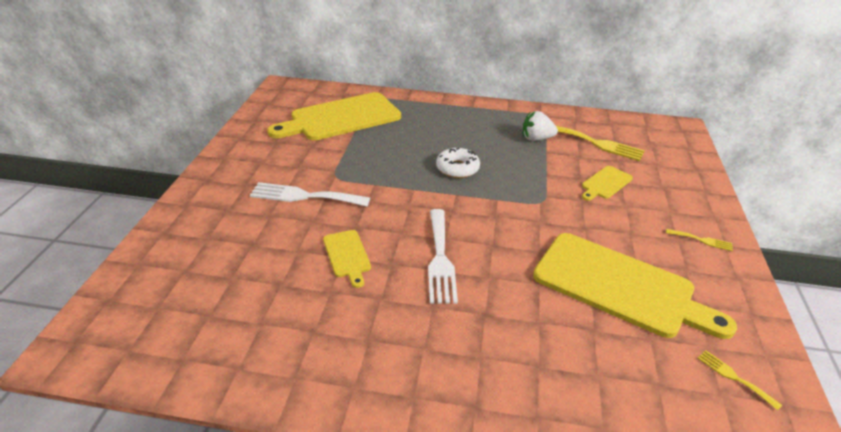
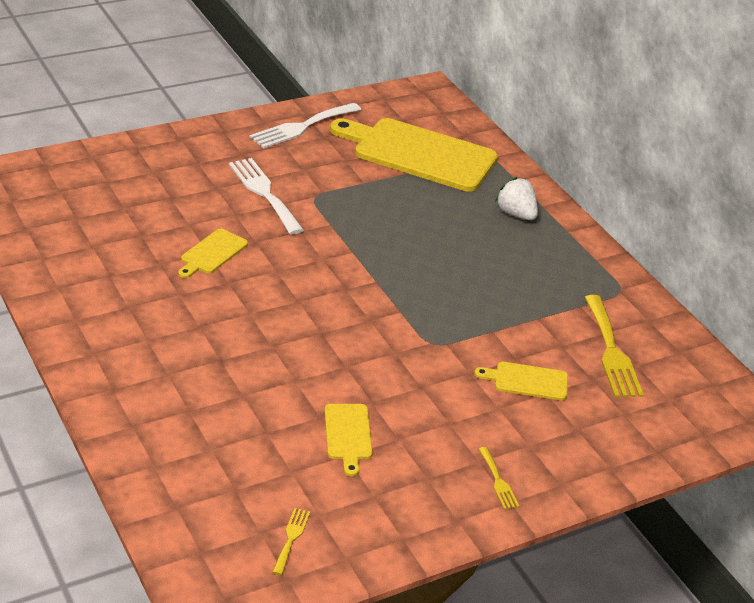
camera: 50 degrees right, 0 degrees up
white fork [428,209,458,304] -> white fork moved to [249,103,361,149]
white donut [436,148,480,178] -> none
white strawberry [523,111,558,141] -> white strawberry moved to [495,177,538,220]
yellow cutting board [533,233,737,339] -> yellow cutting board [324,404,373,476], size x0.45

